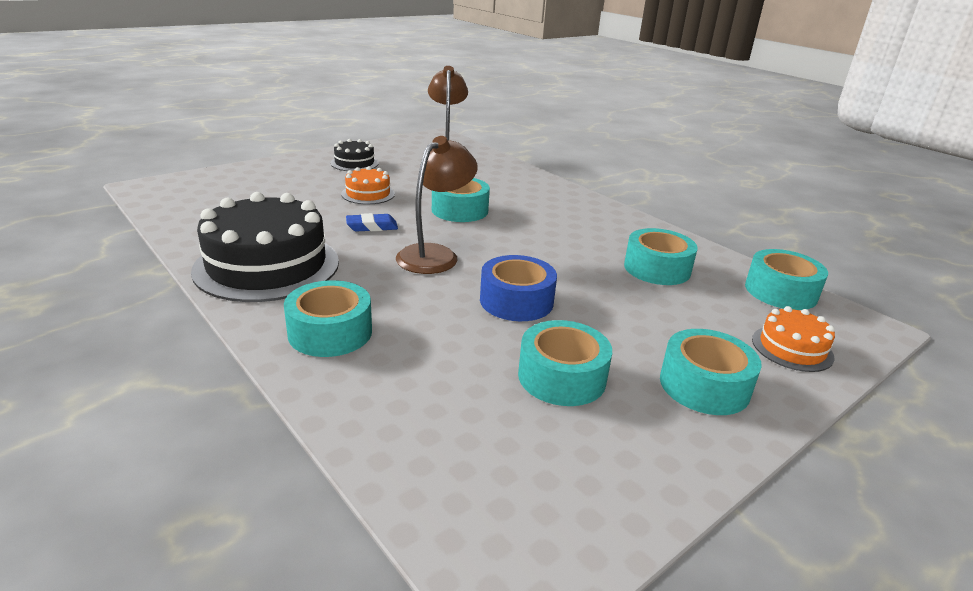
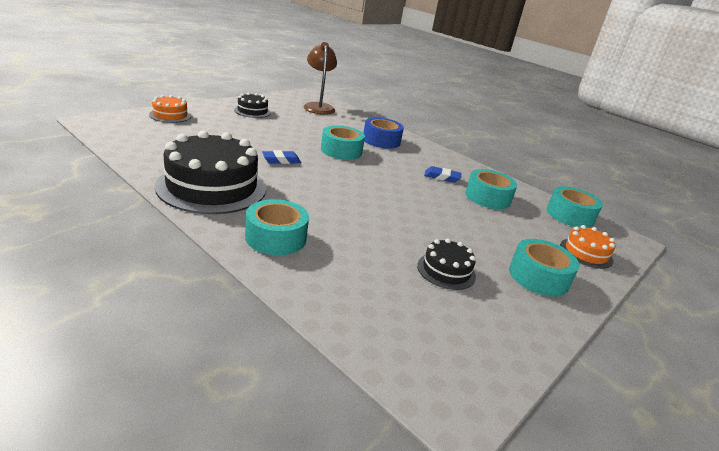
camera: 10 degrees left, 0 degrees up
orange cake [341,166,395,204] -> orange cake moved to [149,95,191,123]
brown lamp [396,136,478,274] -> none
blue tape [480,255,557,321] -> blue tape moved to [363,118,404,149]
turquoise tape [518,320,612,406] -> black cake [417,238,476,290]
none -> blue eraser [424,166,461,183]

